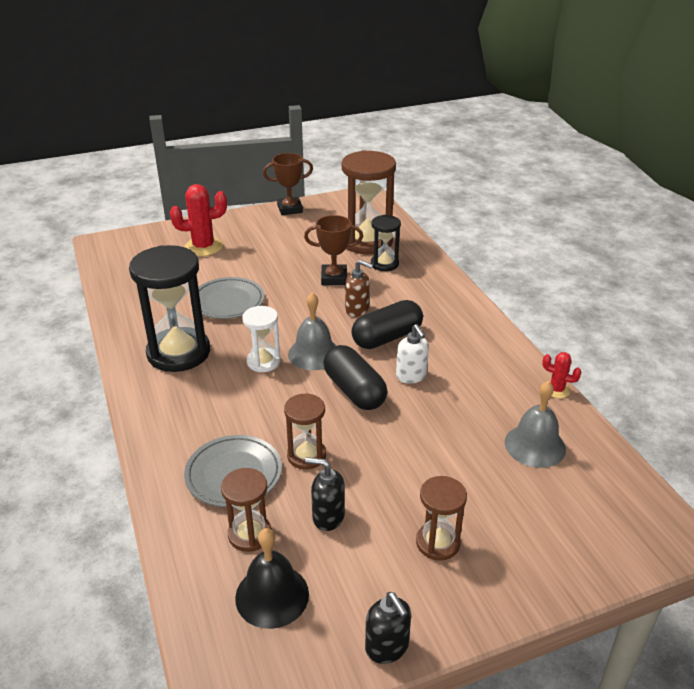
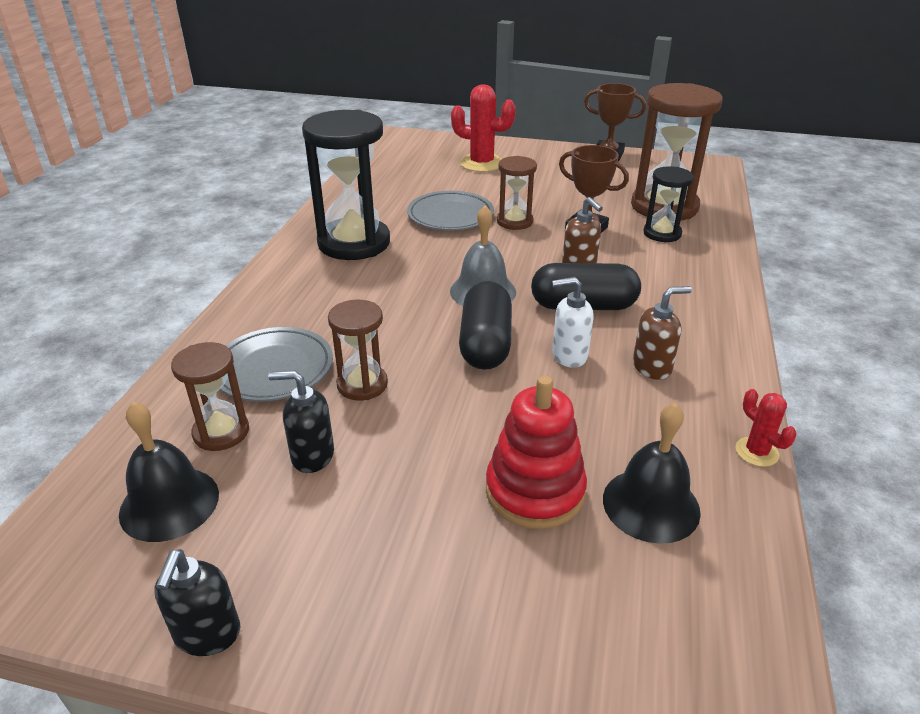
camera: 35 degrees right, 0 degrees up
white hourglass [242,306,281,372] -> none
black soap dispenser [305,457,345,531] -> black soap dispenser turned 45 degrees counterclockwise [268,370,334,473]
white soap dispenser [396,324,429,384] -> white soap dispenser turned 75 degrees clockwise [552,277,594,368]
brown hourglass [416,476,467,561] -> brown hourglass moved to [497,156,537,230]
grey bell [505,381,566,468] -> black bell [603,403,701,544]
none -> red stacking toy [486,376,587,529]
none -> brown soap dispenser [633,286,692,380]

